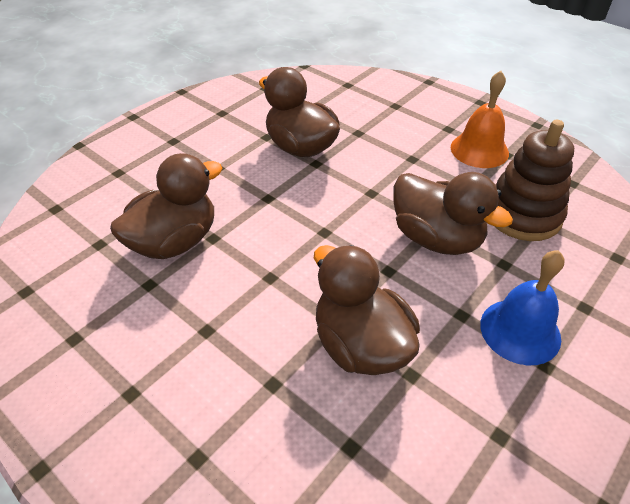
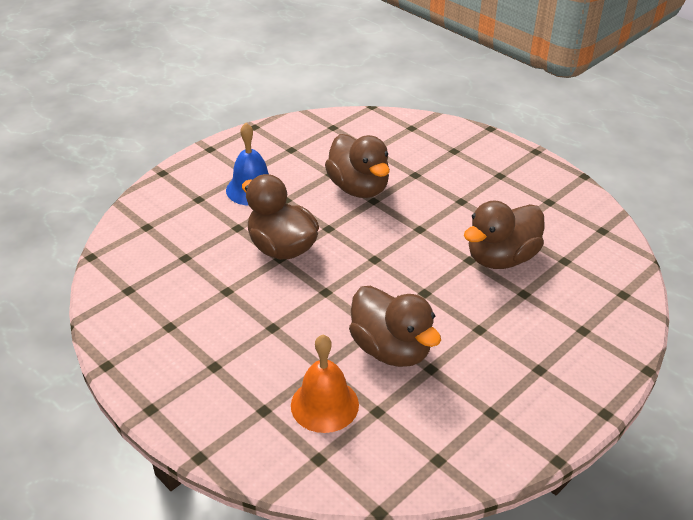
camera: 175 degrees left, 5 degrees down
orange bell [451,71,509,168] -> orange bell moved to [291,335,359,433]
brown stacking toy [494,120,574,241] -> none

